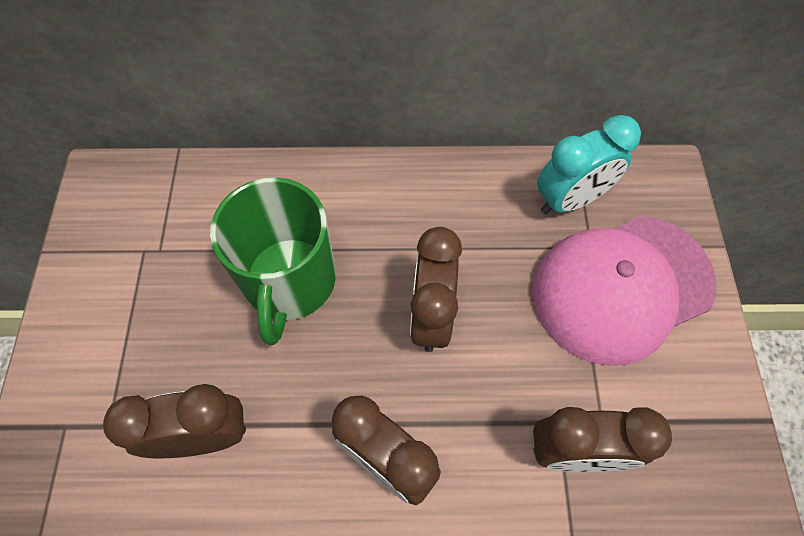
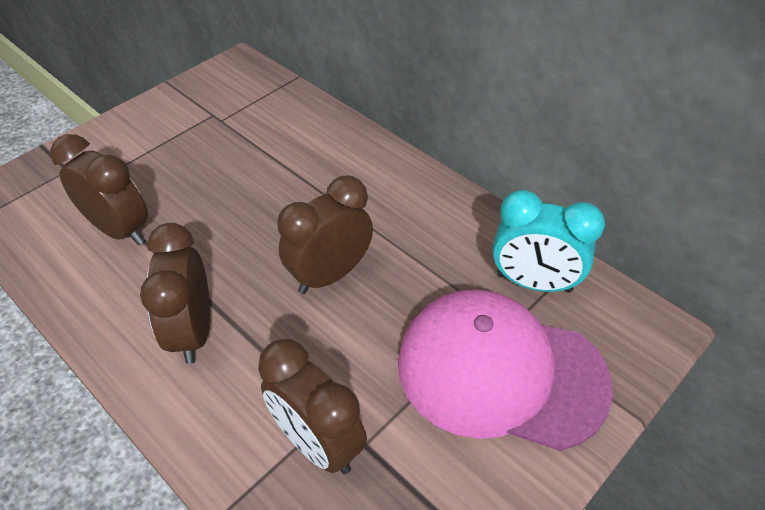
camera: 45 degrees right, 15 degrees down
green mug [210,177,336,345] -> none

